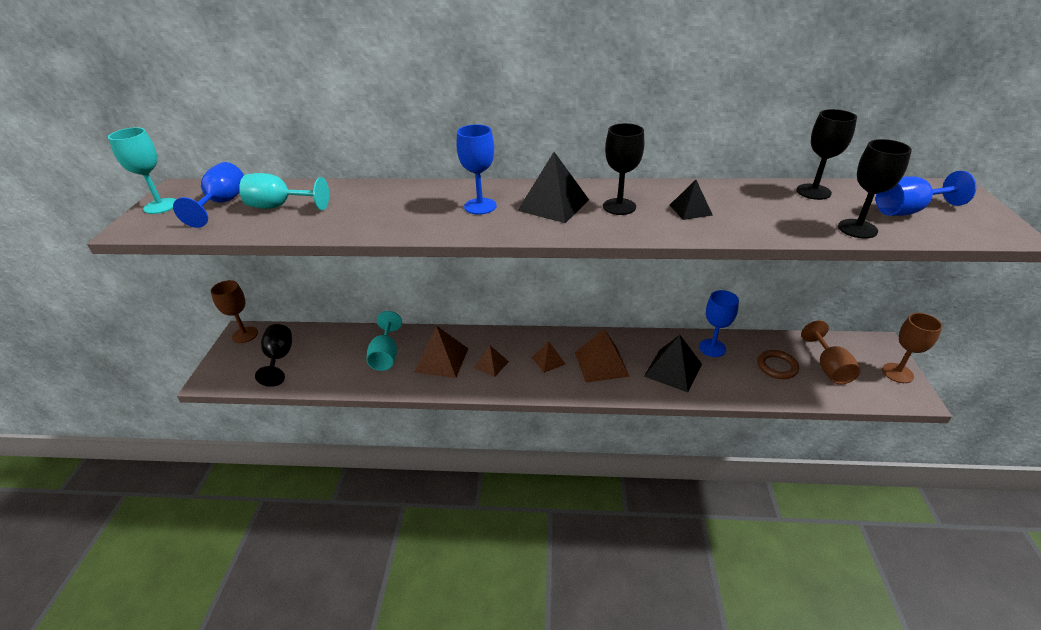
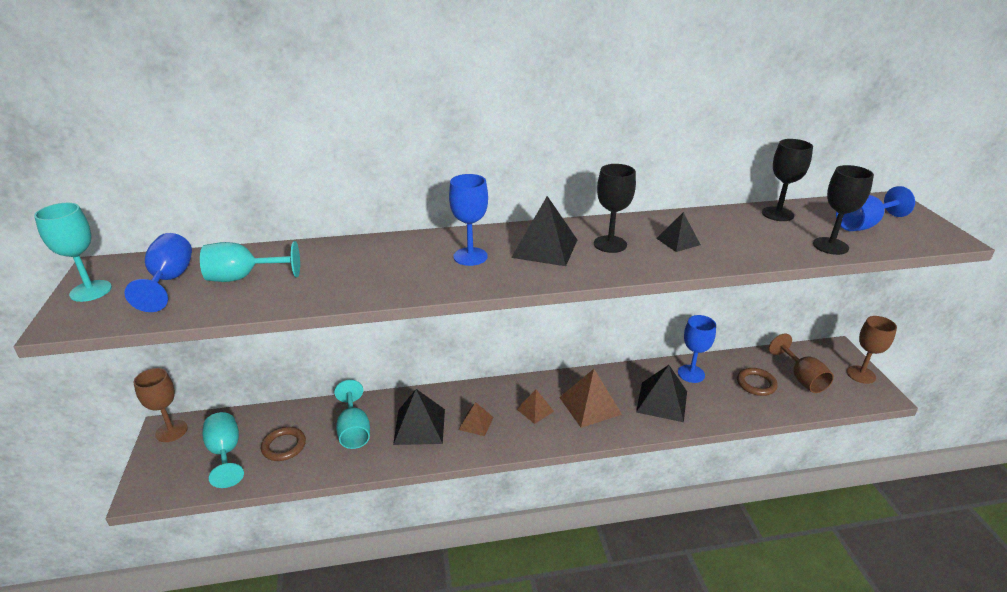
camera: 15 degrees left, 5 degrees down
black goblet [255,324,292,387] -> turquoise goblet [203,412,244,488]
brown pyramid [414,326,468,378] -> black pyramid [393,389,445,445]
none -> brown ring [261,427,306,461]

